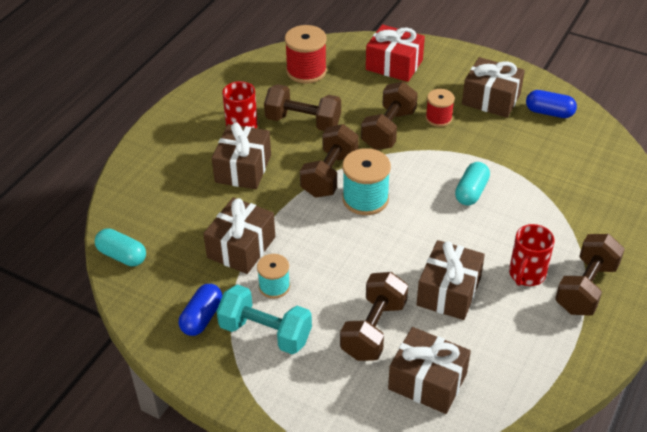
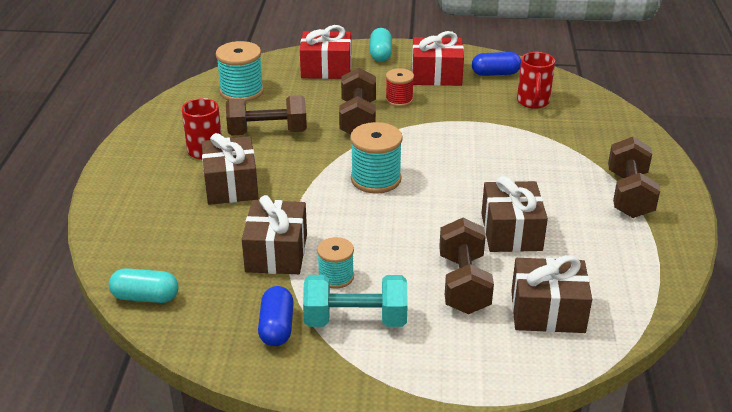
camera: 25 degrees left, 10 degrees down
red spool [285,25,327,84] -> turquoise spool [216,41,264,102]
brown dumbbell [300,124,359,198] -> none
turquoise capsule [455,162,490,206] -> turquoise capsule moved to [370,28,392,62]
brown gift [462,57,525,118] -> red gift [412,31,464,86]
red mug [509,224,555,286] -> red mug moved to [517,52,555,109]

